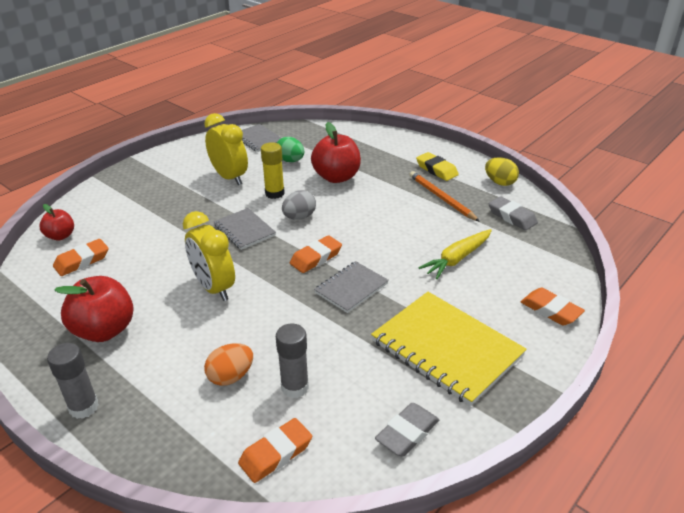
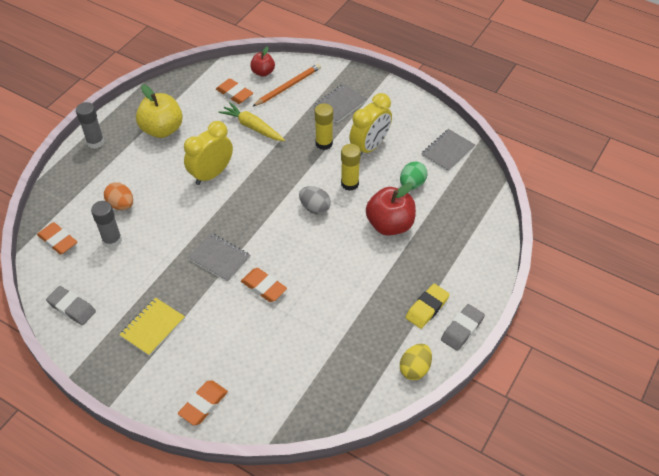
camera: 80 degrees right, 15 degrees up
red apple [54,276,134,342] -> yellow apple [136,85,183,138]
grey notebook [214,208,276,250] -> grey notebook moved to [314,84,366,123]
orange eraser [290,235,342,273] -> orange eraser moved to [241,268,287,302]
yellow notebook [371,292,527,406] -> yellow notebook [119,298,185,356], size x0.55
orange pencil [409,171,480,222] -> orange pencil moved to [252,64,321,107]
yellow carrot [418,229,492,279] -> yellow carrot moved to [218,102,285,141]
grey eraser [488,196,538,231] -> grey eraser moved to [441,304,485,351]
none -> yellow glue stick [315,103,333,150]

